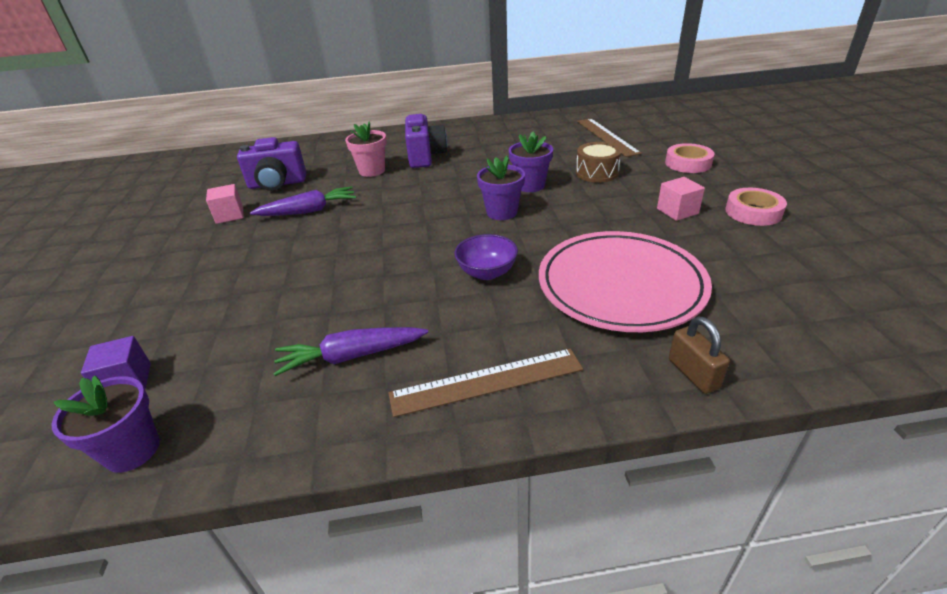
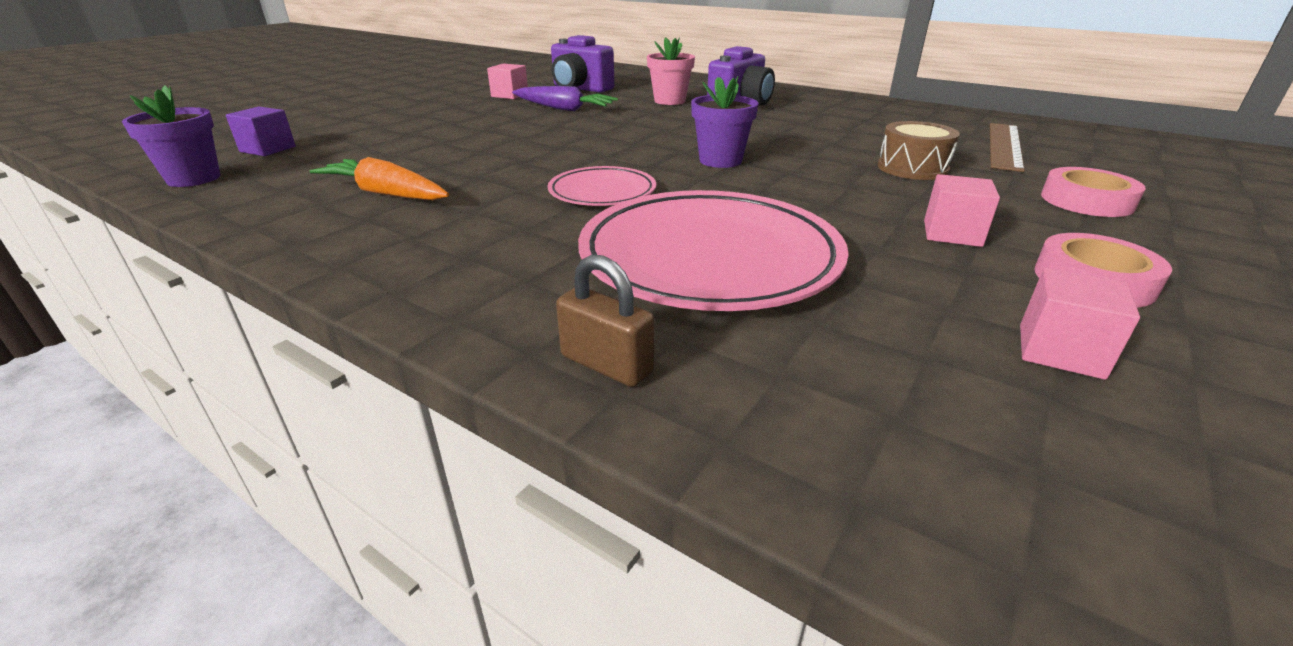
camera: 40 degrees right, 5 degrees down
purple carrot [273,327,428,376] -> orange carrot [310,157,449,200]
brown ruler [389,349,583,417] -> none
purple bowl [454,234,518,280] -> pink plate [547,166,656,206]
purple flower pot [509,132,553,192] -> none
brown padlock [669,316,730,394] -> brown padlock turned 75 degrees counterclockwise [556,254,655,387]
none -> pink cube [1020,267,1140,380]

